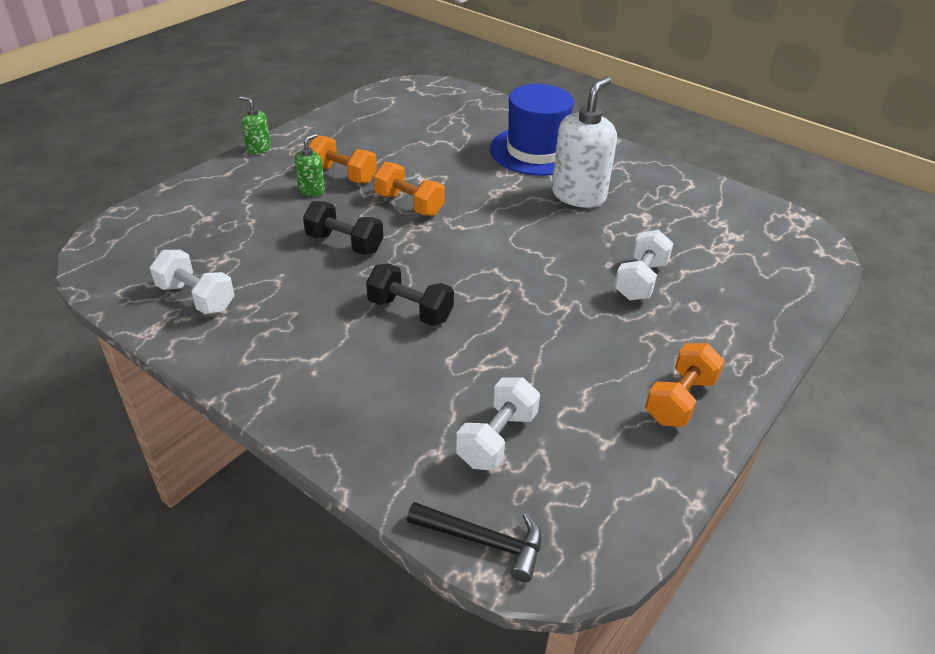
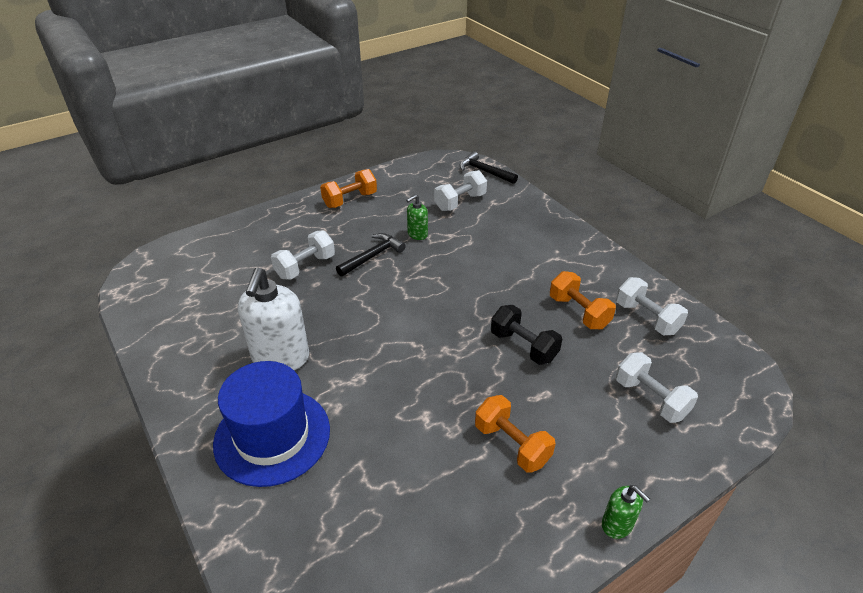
camera: 160 degrees left, 0 degrees up
green soap dispenser [295,133,325,196] -> green soap dispenser moved to [406,194,428,240]
black dumbbell [366,263,454,326] -> none
orange dumbbell [374,162,445,216] -> orange dumbbell moved to [550,271,616,329]
white soap dispenser [552,77,617,208] -> white soap dispenser turned 45 degrees counterclockwise [237,267,309,370]
none -> black hammer [336,233,406,277]
none -> white dumbbell [616,352,698,423]

